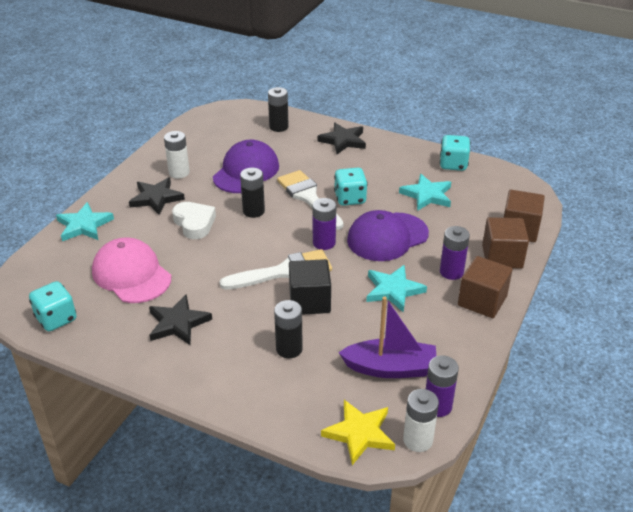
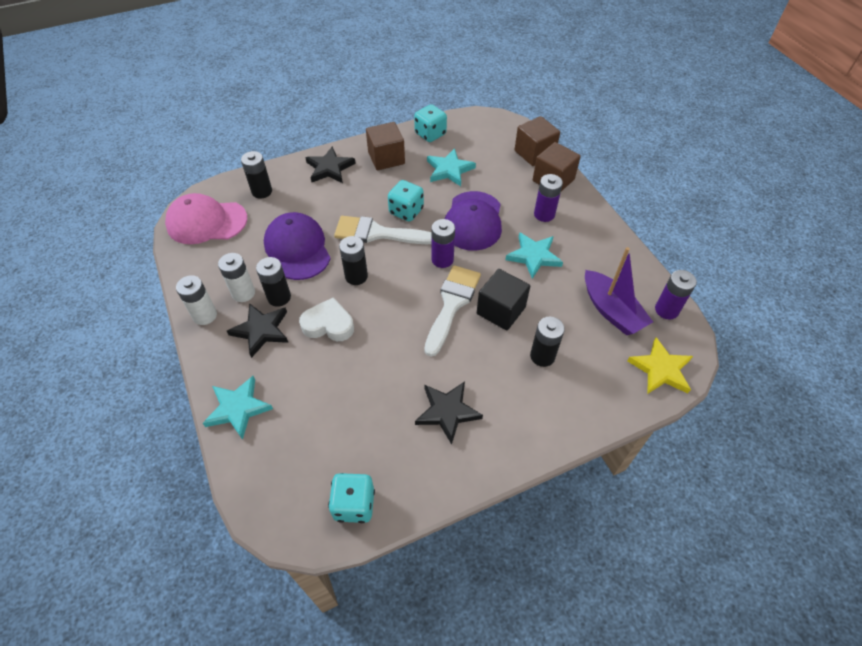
camera: 50 degrees left, 15 degrees up
pink cap [92,237,171,303] -> pink cap moved to [165,193,247,244]
purple boat [338,296,436,378] -> purple boat turned 105 degrees clockwise [585,247,653,335]
white battery [403,389,439,452] -> white battery moved to [176,275,217,325]
brown cube [458,256,513,318] -> brown cube moved to [366,122,405,170]
none -> black battery [256,257,291,307]

